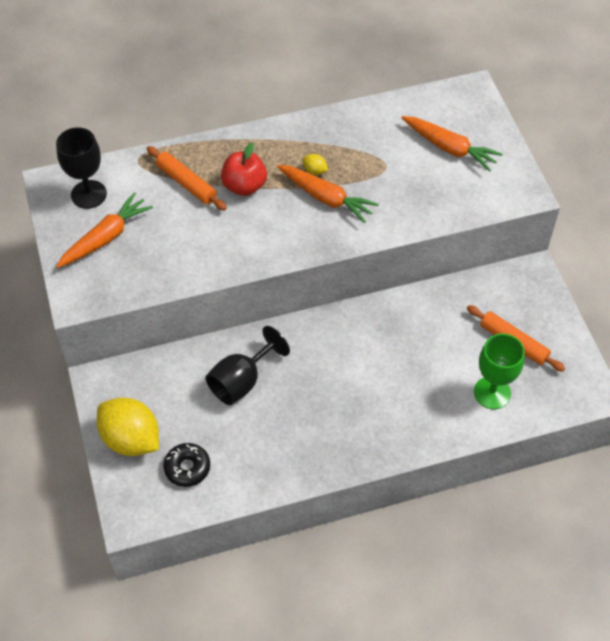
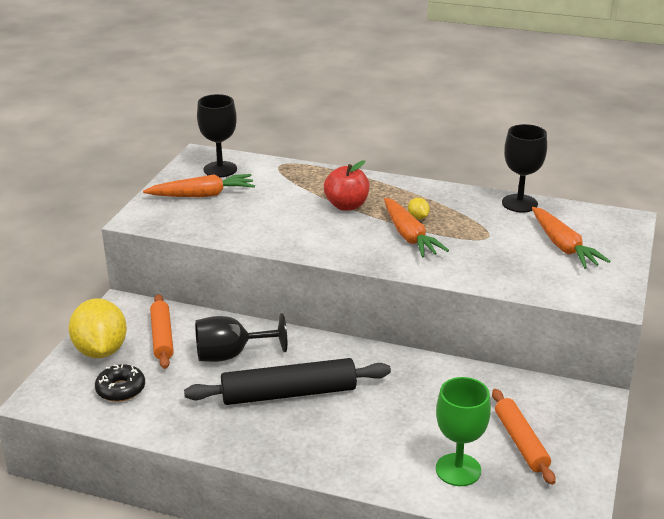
camera: 35 degrees right, 25 degrees down
orange rolling pin [147,146,227,211] -> orange rolling pin moved to [150,294,174,369]
none -> black rolling pin [184,358,391,405]
none -> black goblet [502,124,547,213]

